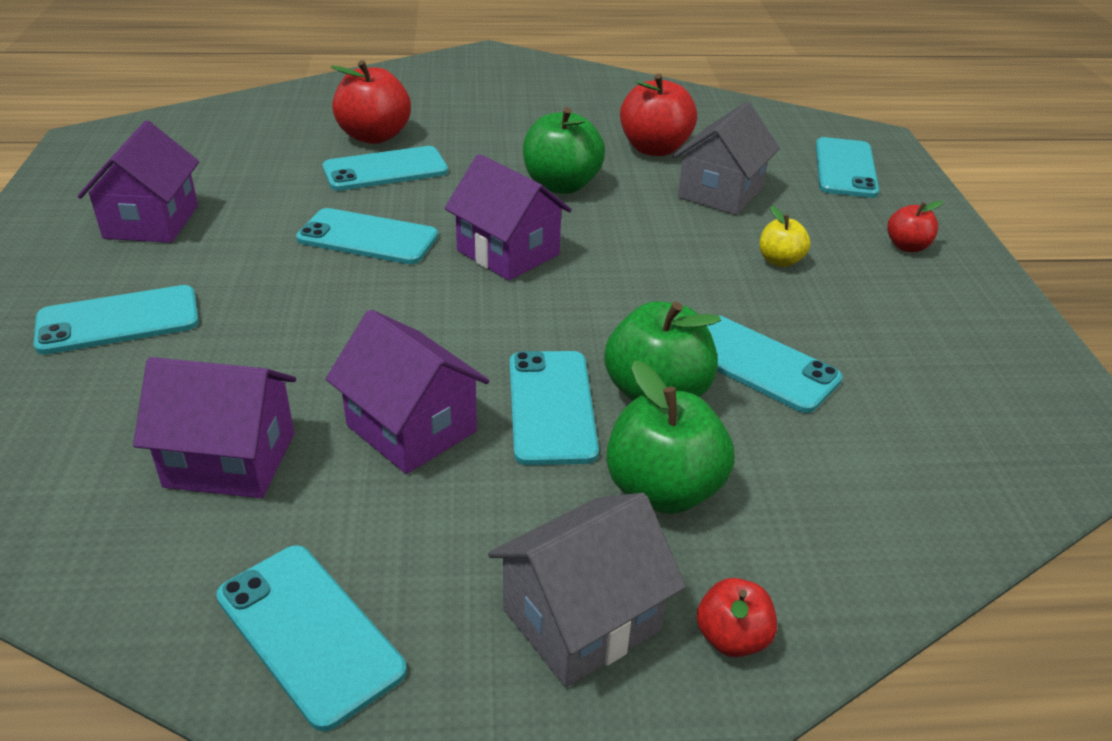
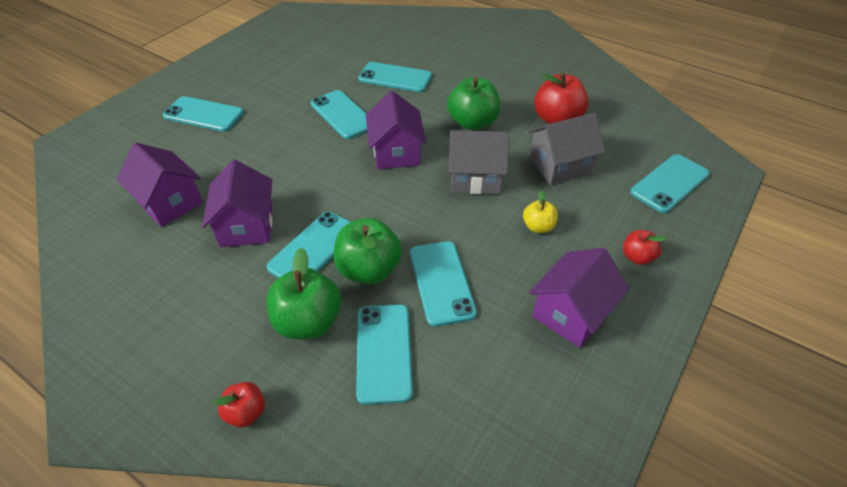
camera: 40 degrees right, 10 degrees up
purple house [77,121,199,243] -> purple house moved to [529,248,629,348]
turquoise phone [216,545,407,731] -> turquoise phone moved to [356,304,413,405]
red apple [331,60,411,144] -> none
grey house [488,493,686,687] -> grey house moved to [449,130,509,194]

